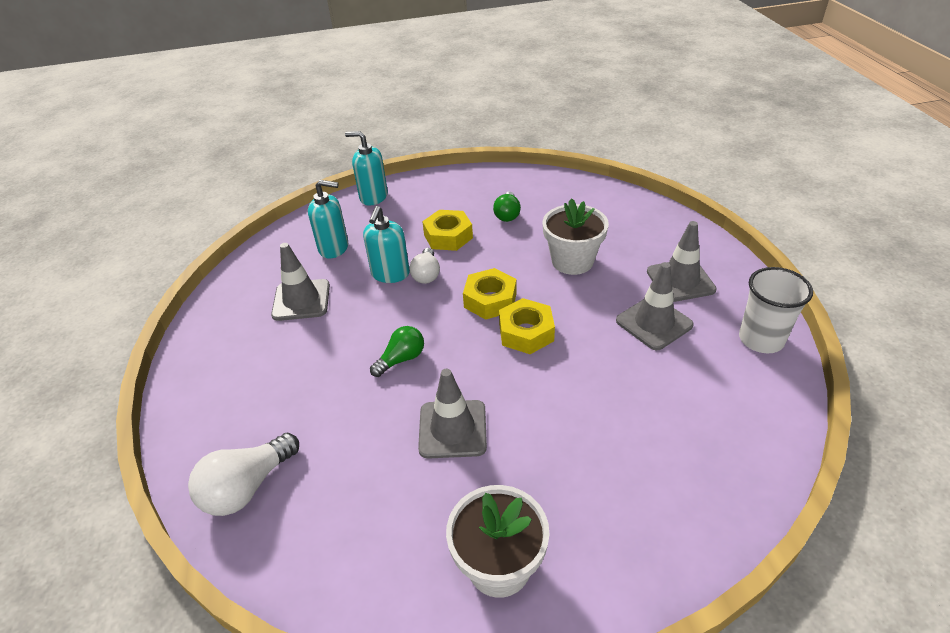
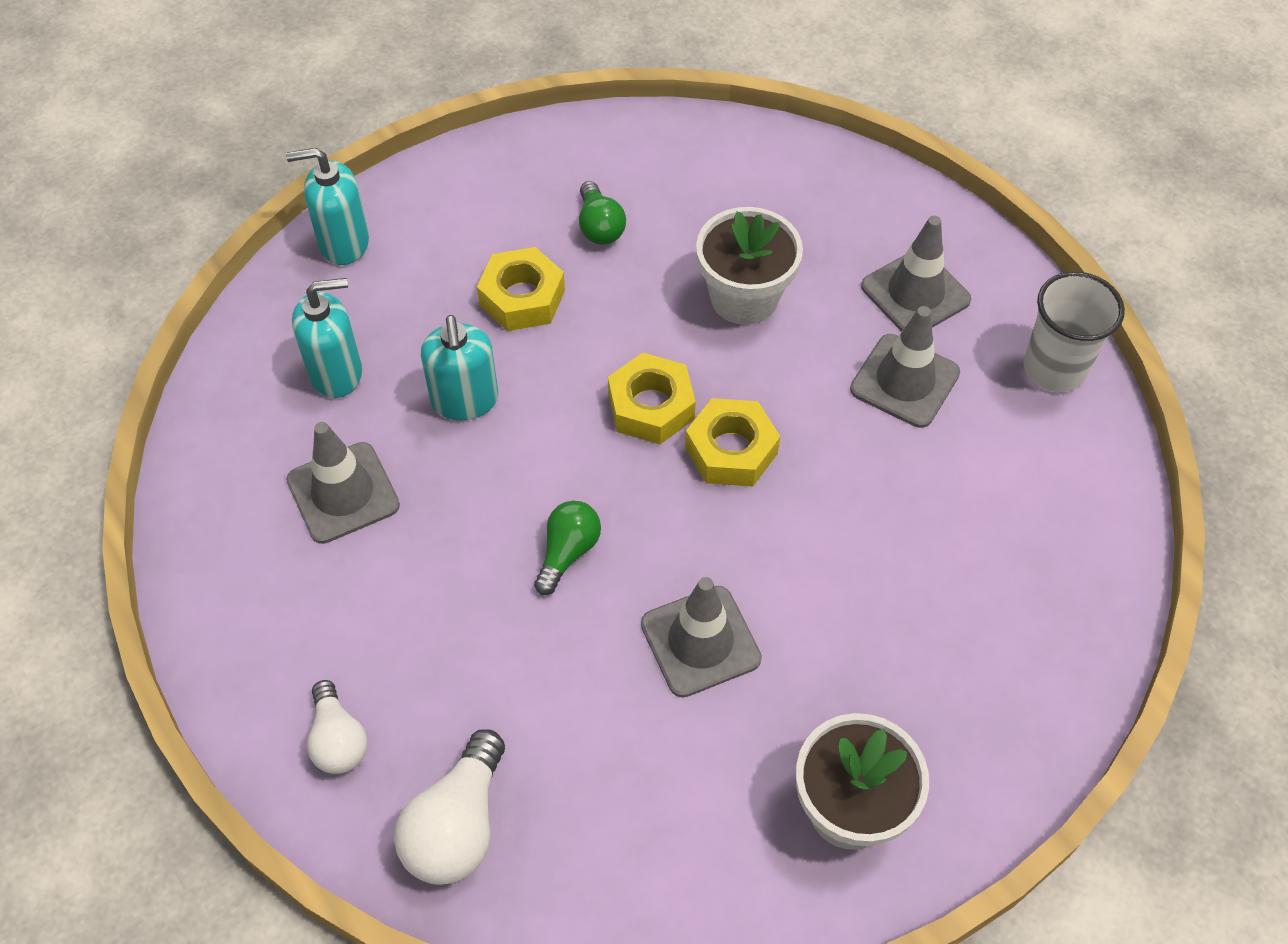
camera: 25 degrees left, 15 degrees up
white light bulb [409,248,440,284] -> white light bulb moved to [307,680,368,774]

